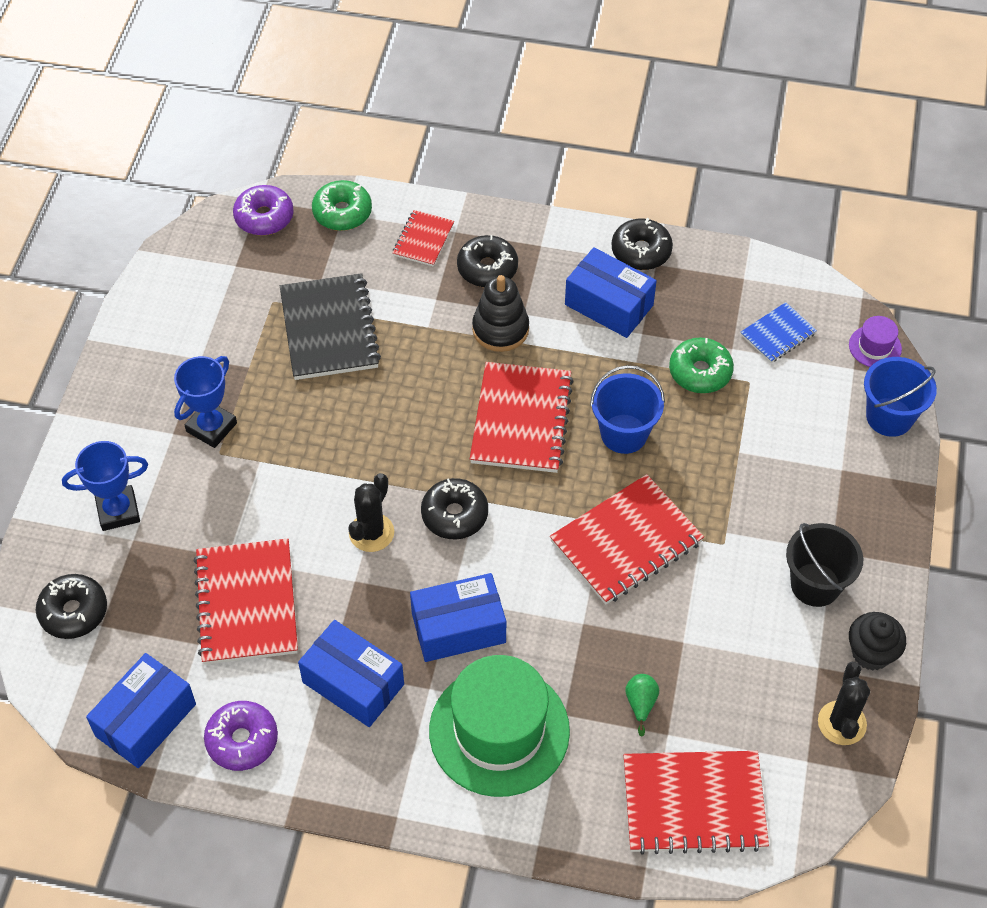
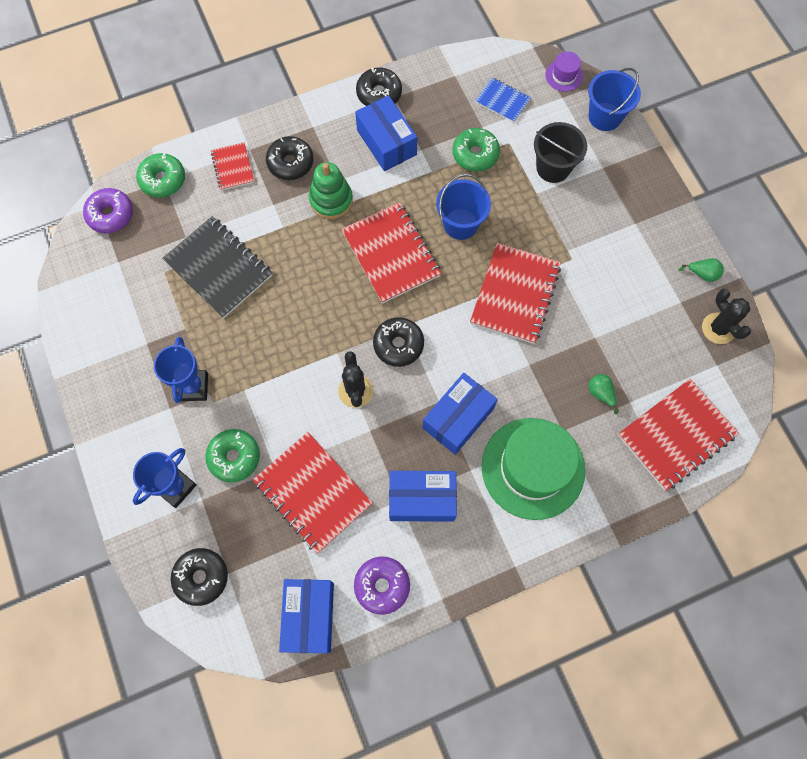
camera: 35 degrees left, 15 degrees up
black stacking toy [472,275,529,352] -> green stacking toy [309,162,353,219]
blue box [565,247,657,338] -> blue box turned 60 degrees clockwise [355,95,417,171]
blue notebook [741,302,817,363] -> blue notebook turned 75 degrees counterclockwise [475,77,531,123]
black bucket [786,523,863,607] -> black bucket moved to [534,122,587,183]
black cupcake [849,612,906,671] -> green pear [678,258,724,282]
none -> green donut [205,429,260,482]

